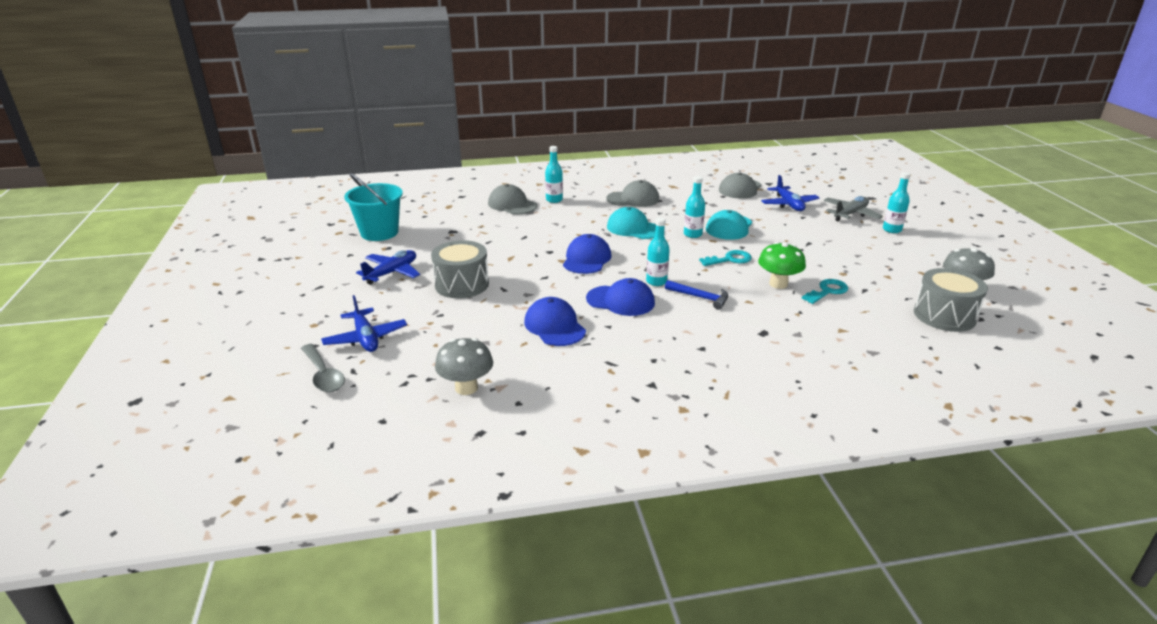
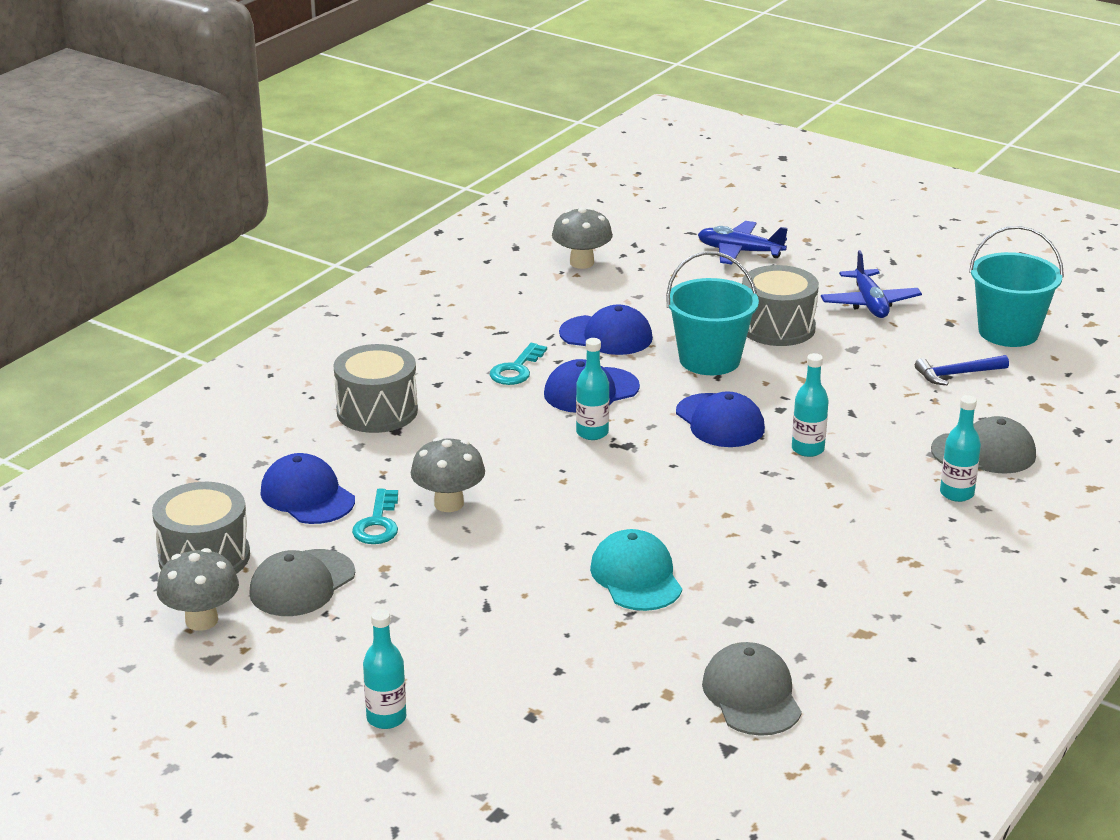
camera: 135 degrees right, 0 degrees up
grey spoon [301,344,345,392] -> none
grey cap [606,180,659,207] -> grey cap moved to [249,549,355,616]
turquoise cap [607,207,656,239] -> none
blue hammer [665,280,728,310] -> blue hammer moved to [915,355,1009,385]
turquoise bottle [684,176,705,238] -> turquoise bottle moved to [792,353,829,457]
turquoise key [699,250,752,266] -> turquoise key moved to [490,343,547,385]
green mushroom [758,242,806,289] -> grey mushroom [411,437,485,512]
blue plane [761,175,819,211] -> none
grey plane [824,196,883,221] -> none
none -> blue cap [260,453,355,524]
none -> grey drum [334,344,418,433]
none -> turquoise bucket [666,251,759,375]

